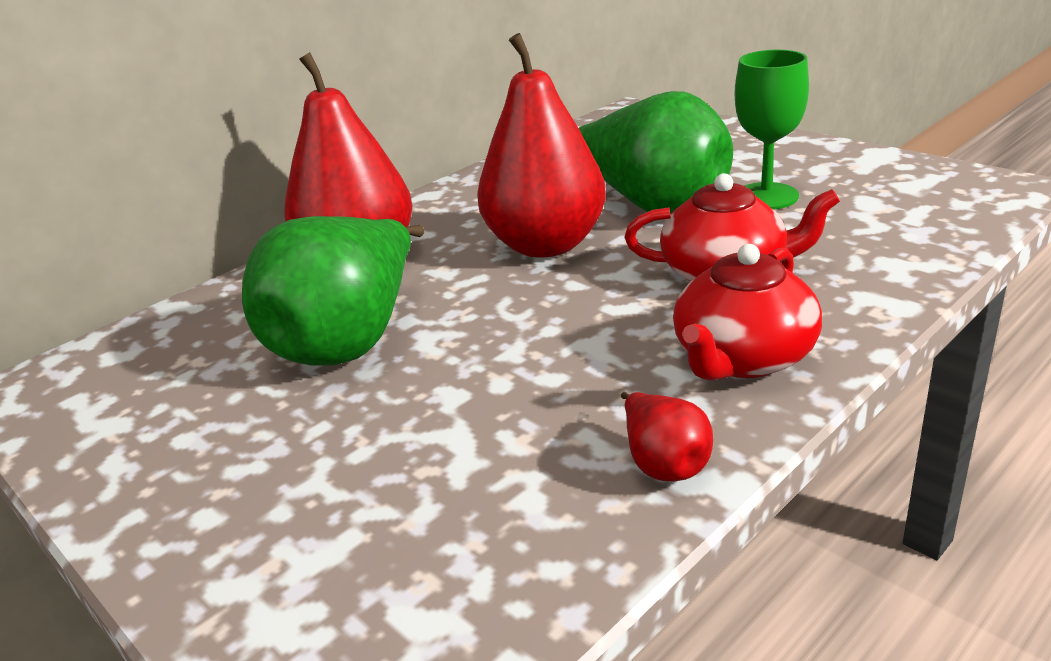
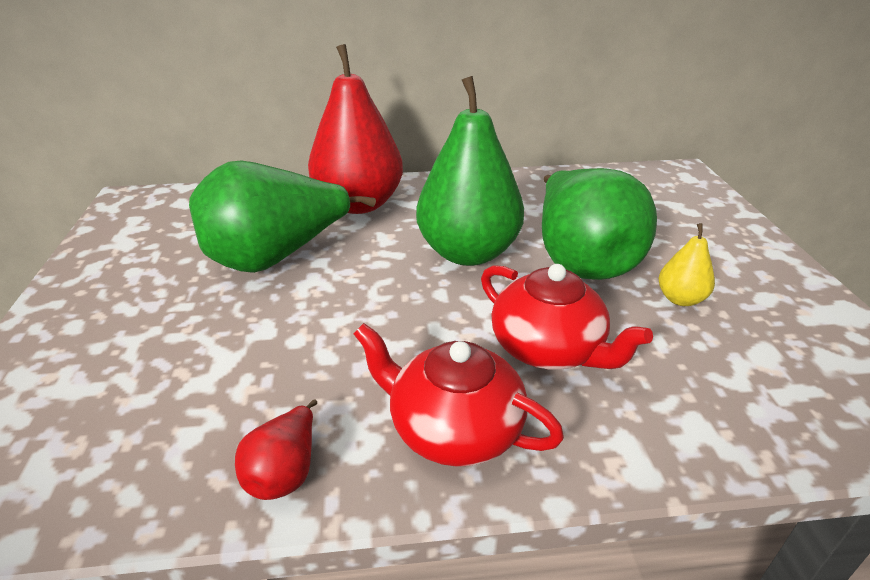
camera: 35 degrees right, 5 degrees up
red pear [477,33,606,258] -> green pear [416,76,524,266]
red teapot [673,244,822,381] -> red teapot turned 45 degrees clockwise [354,323,564,467]
green goblet [734,50,809,210] -> yellow pear [658,223,715,306]

